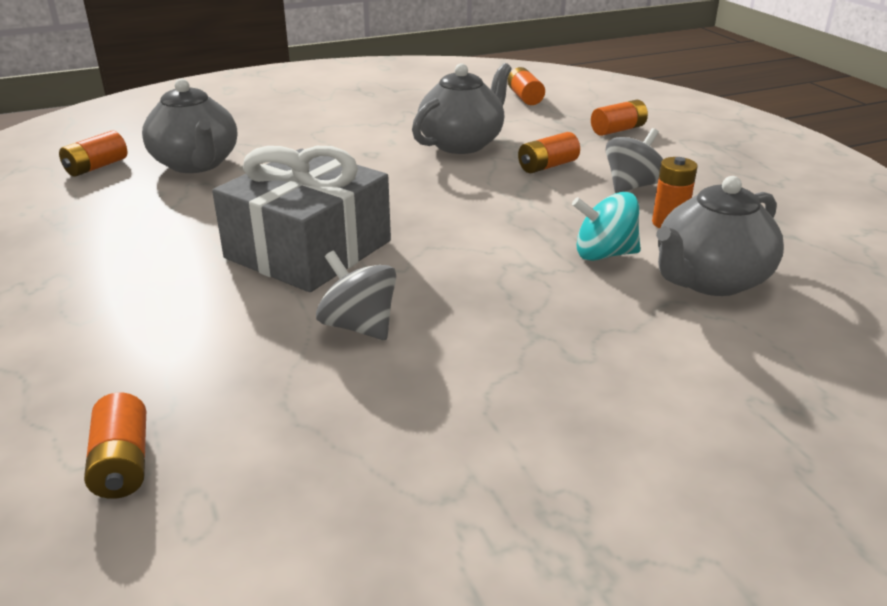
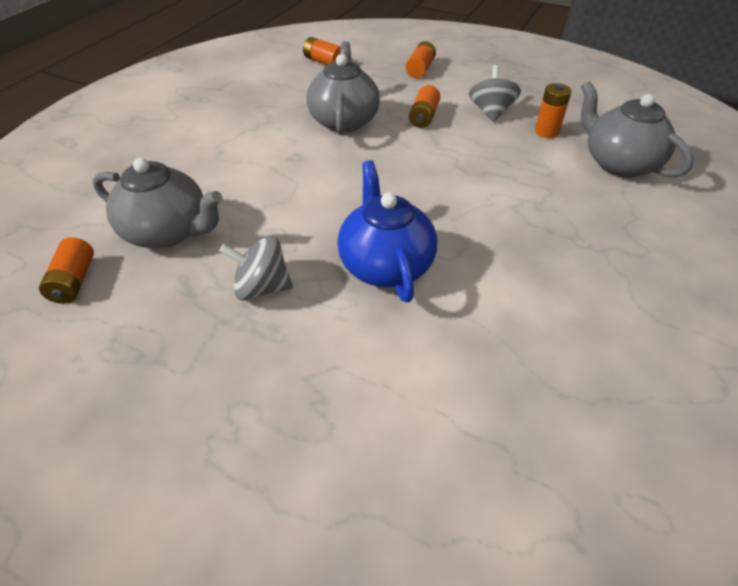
camera: 40 degrees left, 15 degrees up
orange battery [84,392,146,499] -> none
grey gift [212,146,391,292] -> blue teapot [338,160,437,302]
grey spinning top [316,251,396,340] -> grey spinning top moved to [219,236,293,300]
turquoise spinning top [572,192,641,261] -> none
grey teapot [656,176,784,296] -> grey teapot turned 135 degrees clockwise [581,81,694,178]

